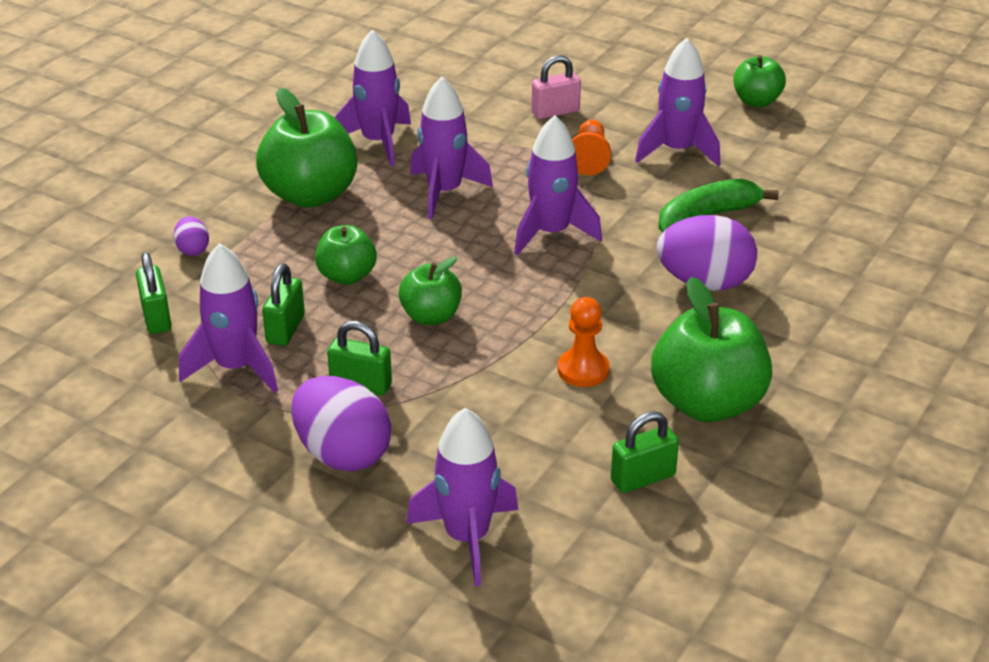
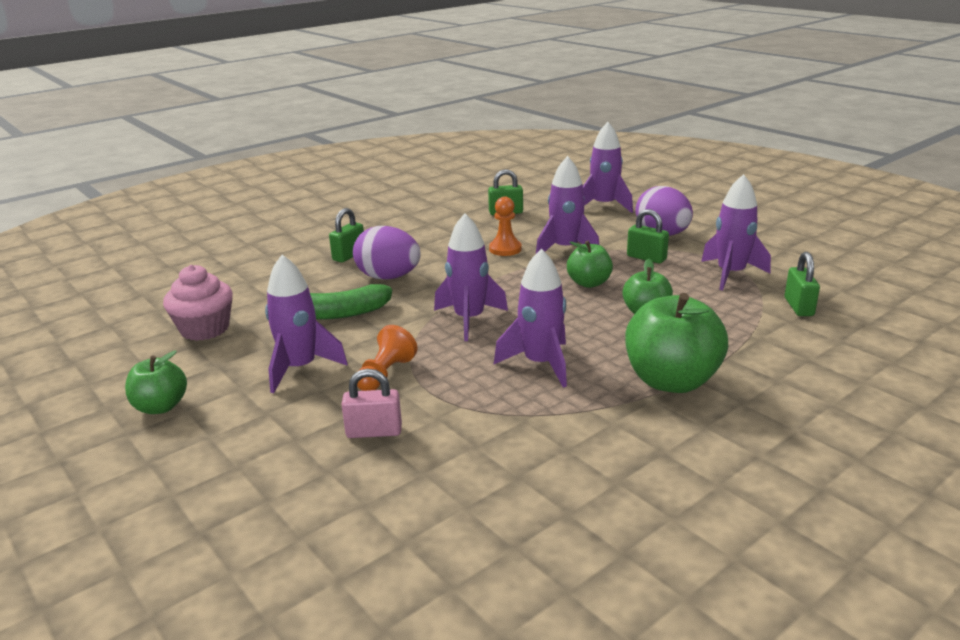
camera: 160 degrees left, 10 degrees down
purple egg [174,216,209,256] -> none
green padlock [262,263,305,346] -> green padlock moved to [329,208,364,262]
purple rocket [334,30,411,166] -> purple rocket moved to [536,156,599,253]
green apple [651,277,772,422] -> none
none -> pink cupcake [163,265,233,341]

